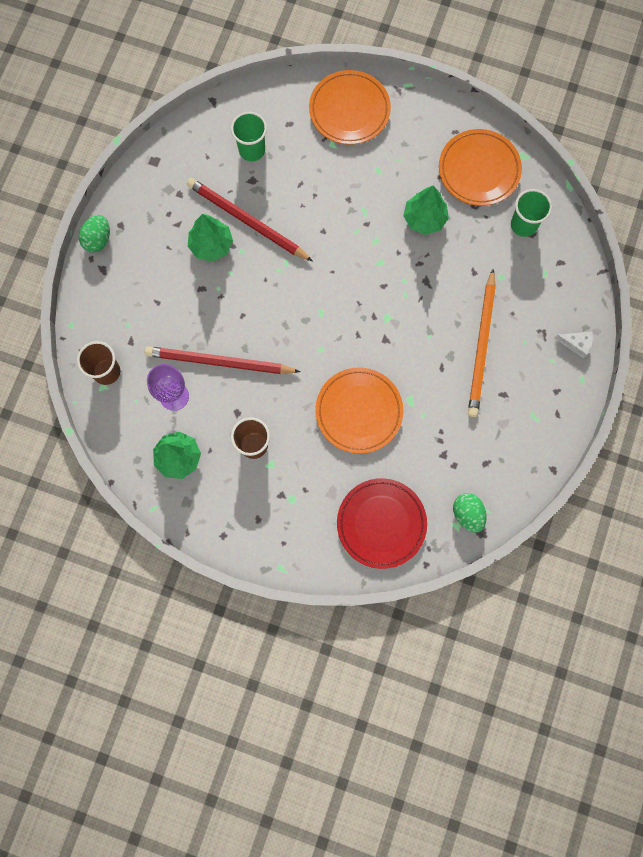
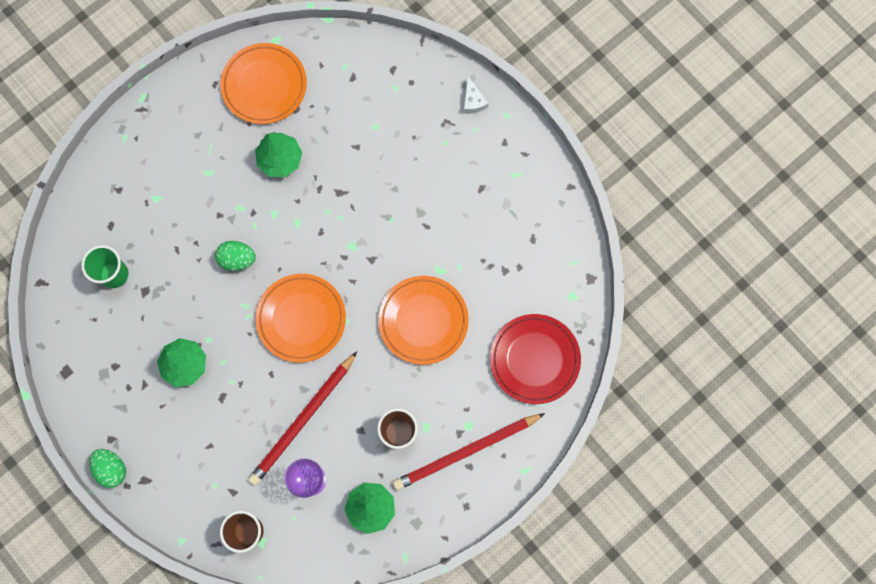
camera: 60 degrees left, 0 degrees up
red pencil [187,178,312,261] -> red pencil moved to [393,413,545,491]
orange plate [309,70,391,145] -> orange plate moved to [255,274,346,363]
green egg [453,493,487,533] -> green egg moved to [215,241,256,271]
orange pencil [468,269,496,417] -> none
green cup [511,189,552,237] -> none
white cheese [554,332,593,359] -> white cheese turned 120 degrees clockwise [464,76,489,114]

